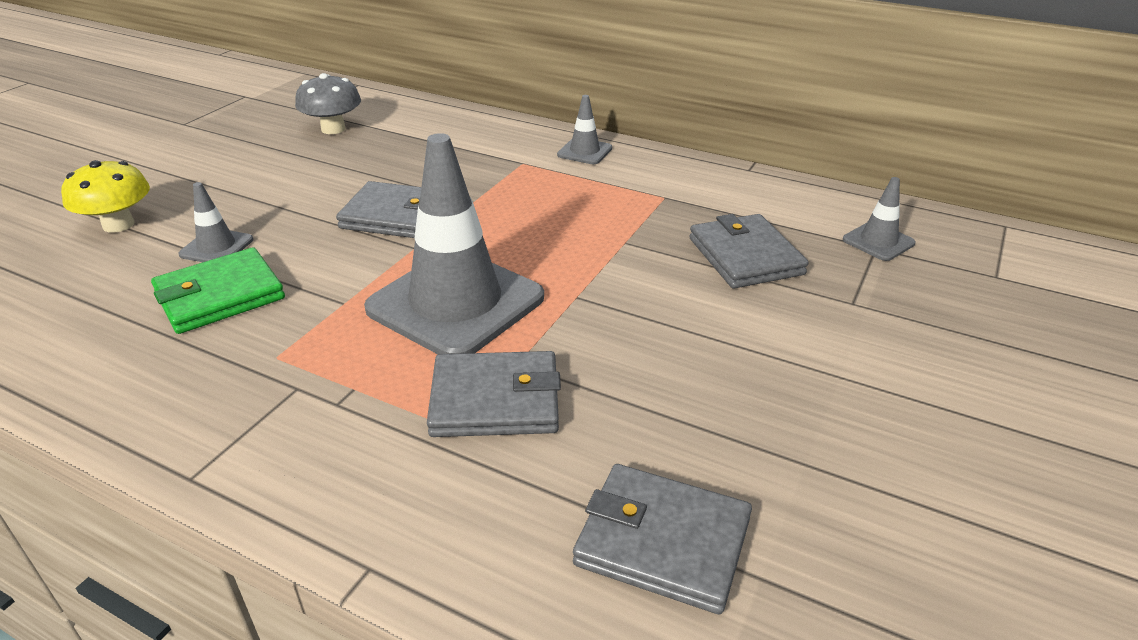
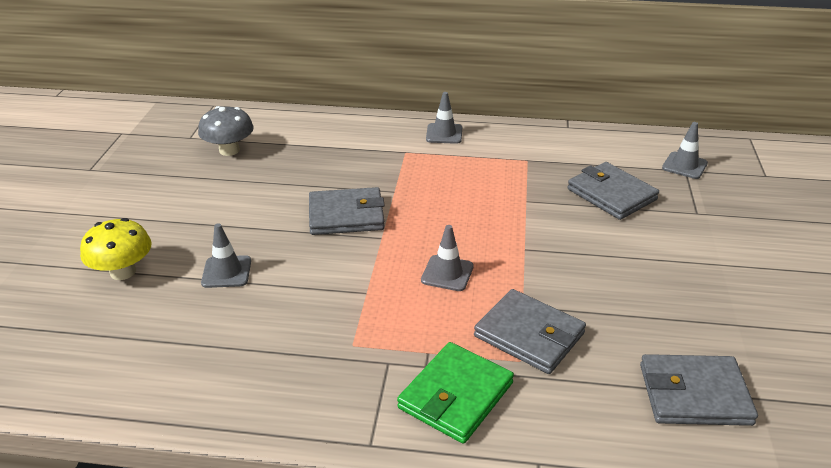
camera: 20 degrees left, 0 degrees up
green wallet [151,247,285,334] -> green wallet moved to [397,342,514,444]
grey traffic cone [364,133,544,355] -> grey traffic cone [421,225,474,291], size x0.44
grey wallet [427,351,561,437] -> grey wallet turned 60 degrees clockwise [474,289,586,374]

